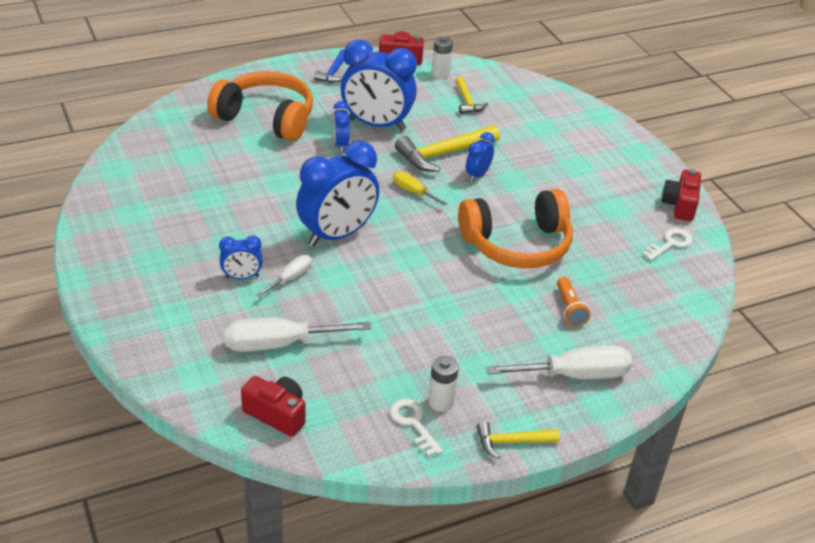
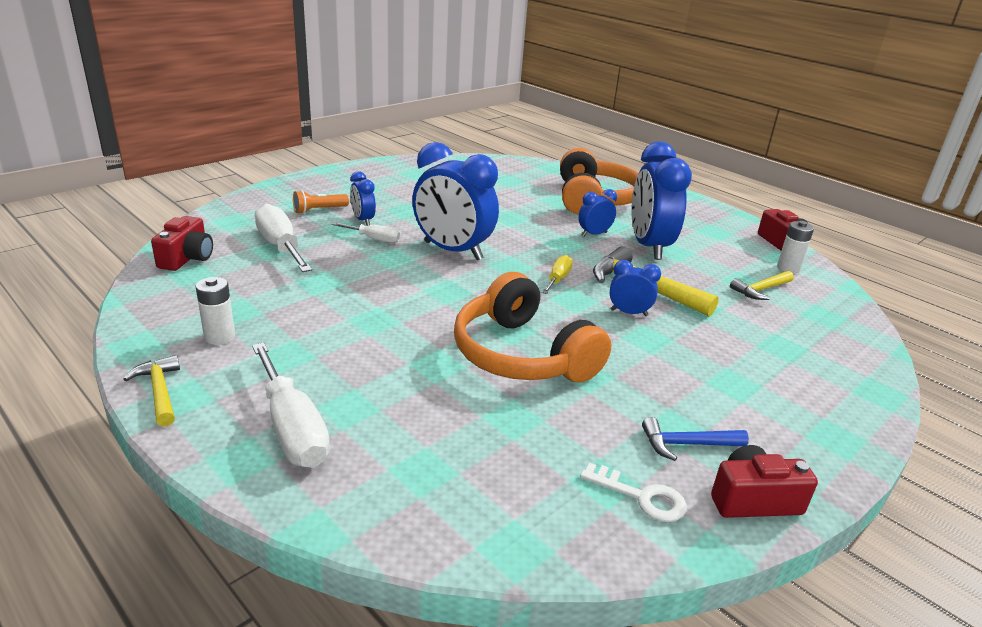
camera: 70 degrees right, 10 degrees down
blue hammer [314,49,344,83] -> blue hammer moved to [642,417,749,461]
white key [389,399,443,457] -> none
orange flashlight [557,277,590,326] -> orange flashlight moved to [293,190,349,214]

